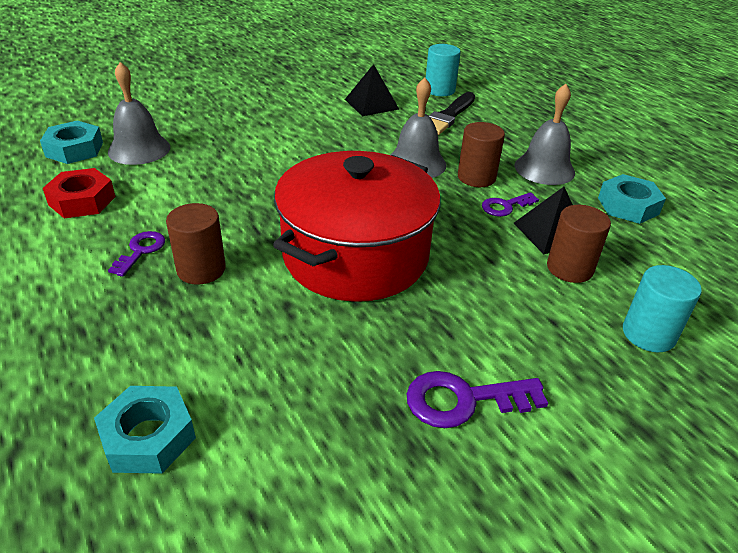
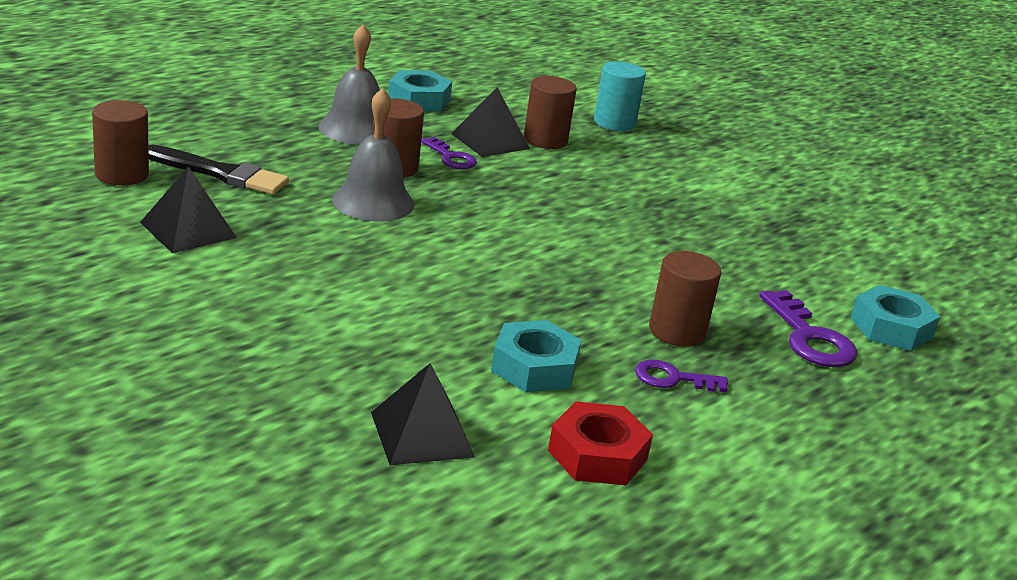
camera: 105 degrees left, 10 degrees down
turquoise nut [40,120,103,164] -> turquoise nut moved to [491,320,581,392]
grey bell [108,62,170,165] -> black pyramid [371,363,475,465]
red pot [273,151,441,302] -> none
purple key [407,371,548,428] -> purple key moved to [759,290,857,367]
turquoise cylinder [426,44,461,96] -> brown cylinder [92,100,149,185]

